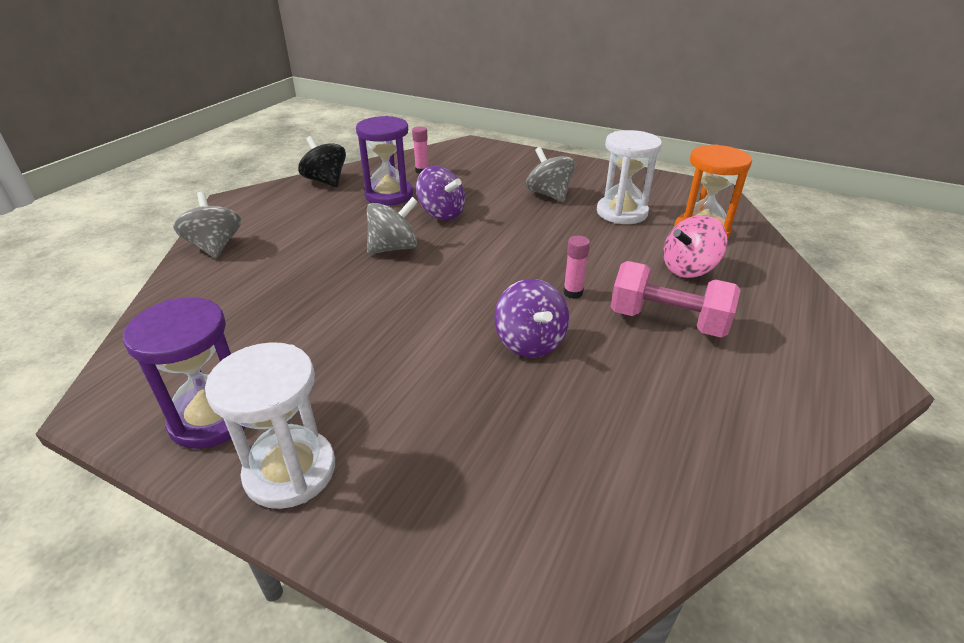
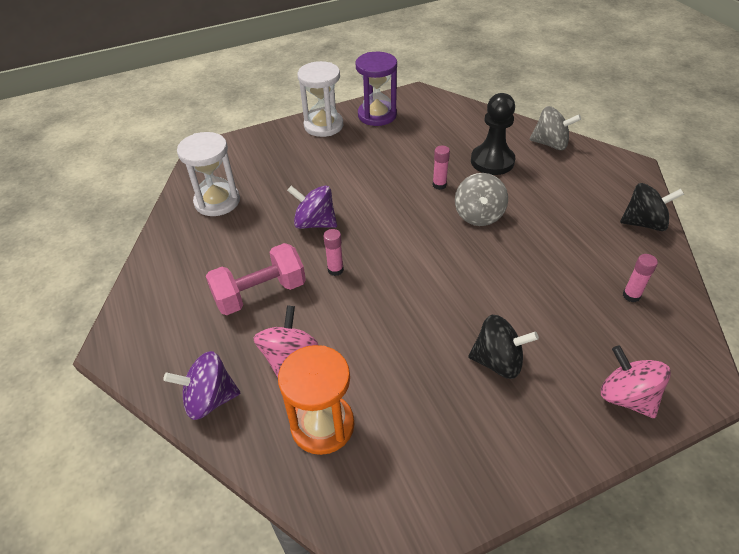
camera: 130 degrees right, 10 degrees up
purple hourglass [356,116,413,205] -> none
purple spinning top [416,166,465,220] -> purple spinning top moved to [163,351,240,420]
grey spinning top [526,147,575,202] -> black spinning top [468,315,539,379]
white hourglass [597,130,662,224] -> white hourglass moved to [177,132,240,216]
none -> pink glue stick [433,146,450,190]
none -> black pawn [471,93,515,175]
none -> pink spinning top [601,345,671,418]

